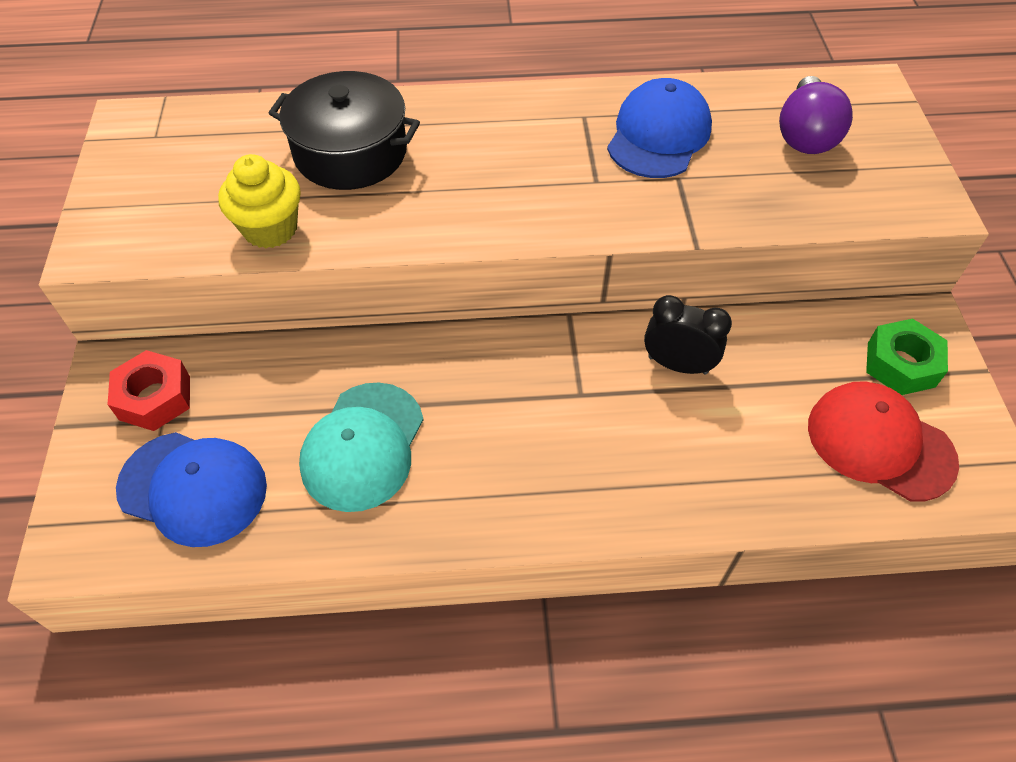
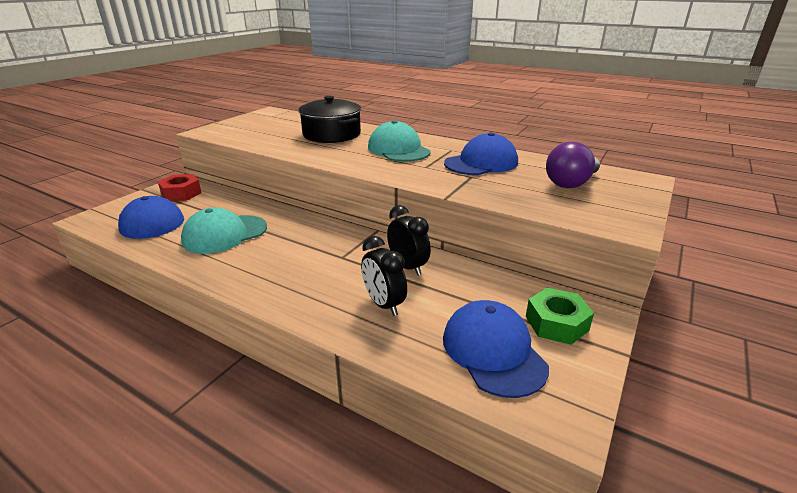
camera: 35 degrees right, 25 degrees down
yellow cupcake [218,154,301,248] -> none
red cap [808,381,959,502] -> blue cap [443,300,549,398]
none -> black clock [361,236,407,316]
none -> turquoise cap [368,120,431,162]

